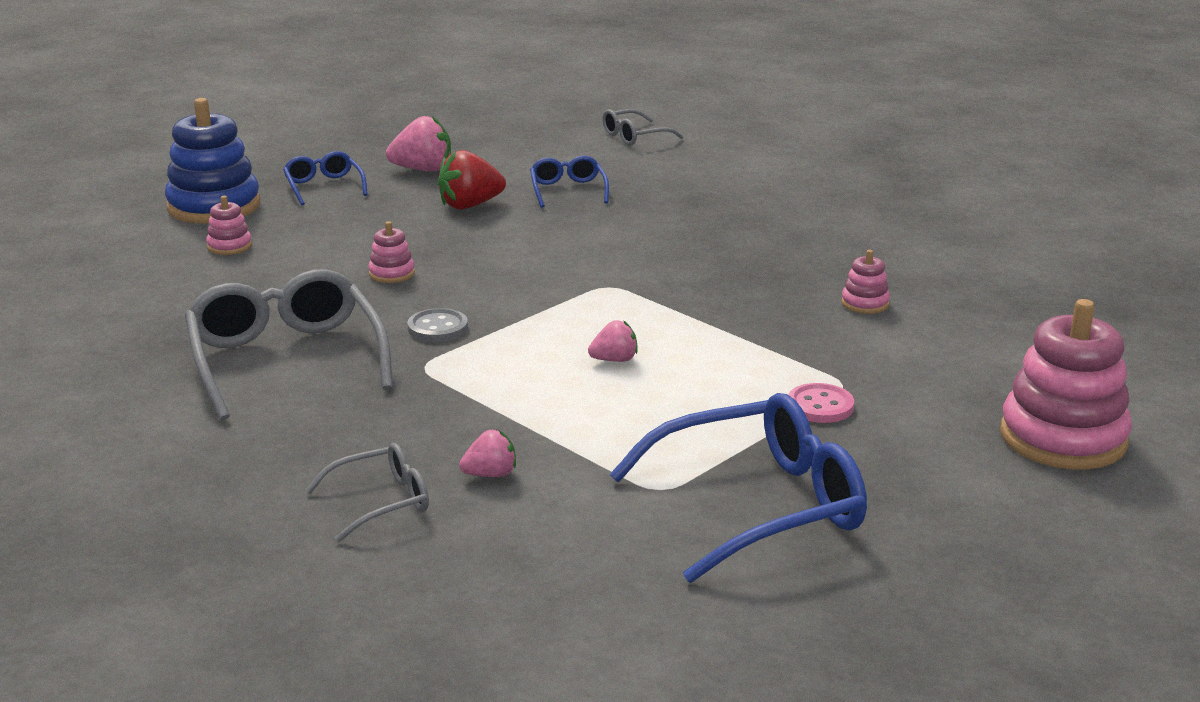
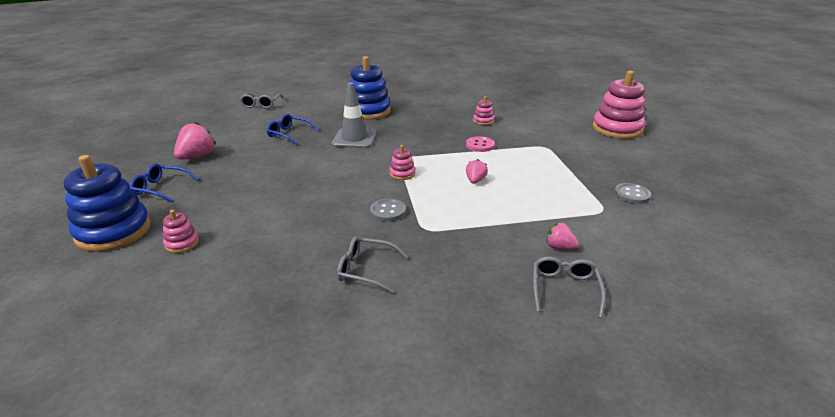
camera: 55 degrees left, 5 degrees up
grey glasses [185,269,393,420] -> grey glasses [337,236,408,294], size x0.51
pink stacking toy [368,221,415,283] -> pink stacking toy moved to [389,145,415,180]
red strawberry [438,150,506,210] -> none
pink strawberry [459,430,516,477] -> pink strawberry turned 75 degrees counterclockwise [546,222,579,249]
blue glasses [610,393,867,583] -> grey button [614,183,651,204]
pink button [788,383,854,423] -> pink button moved to [466,136,495,152]
none -> grey traffic cone [332,82,376,148]
none -> blue stacking toy [349,56,391,120]

